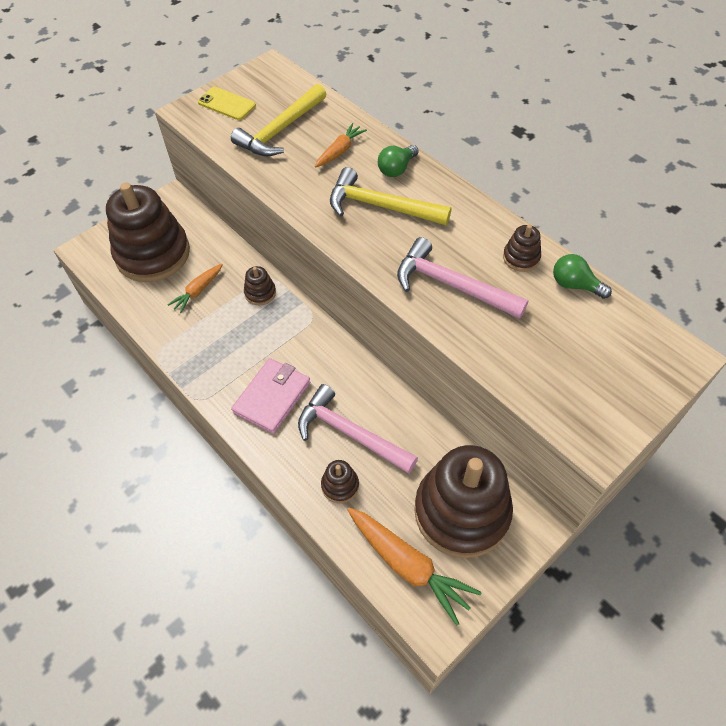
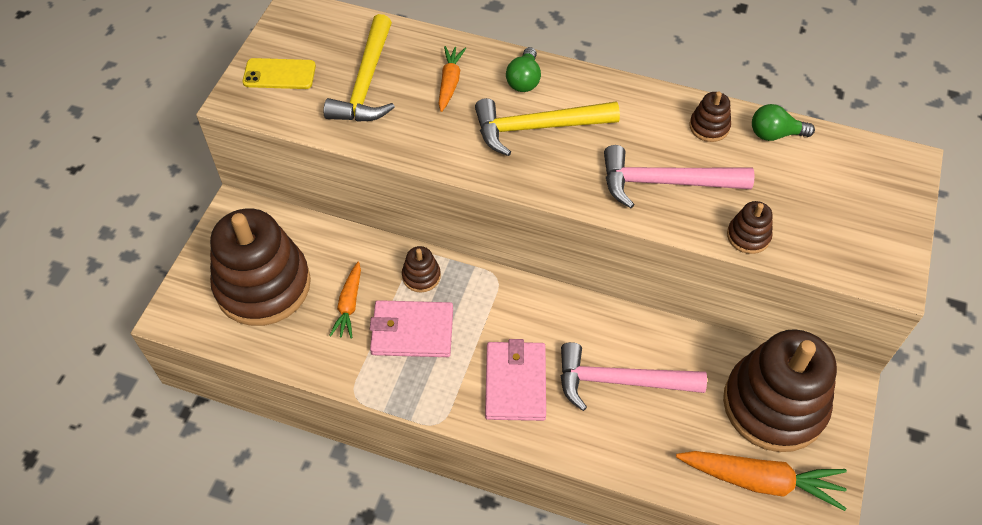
camera: 30 degrees left, 0 degrees up
brown stacking toy [321,460,359,503] -> brown stacking toy moved to [727,201,773,254]
none -> pink wallet [370,300,453,357]

